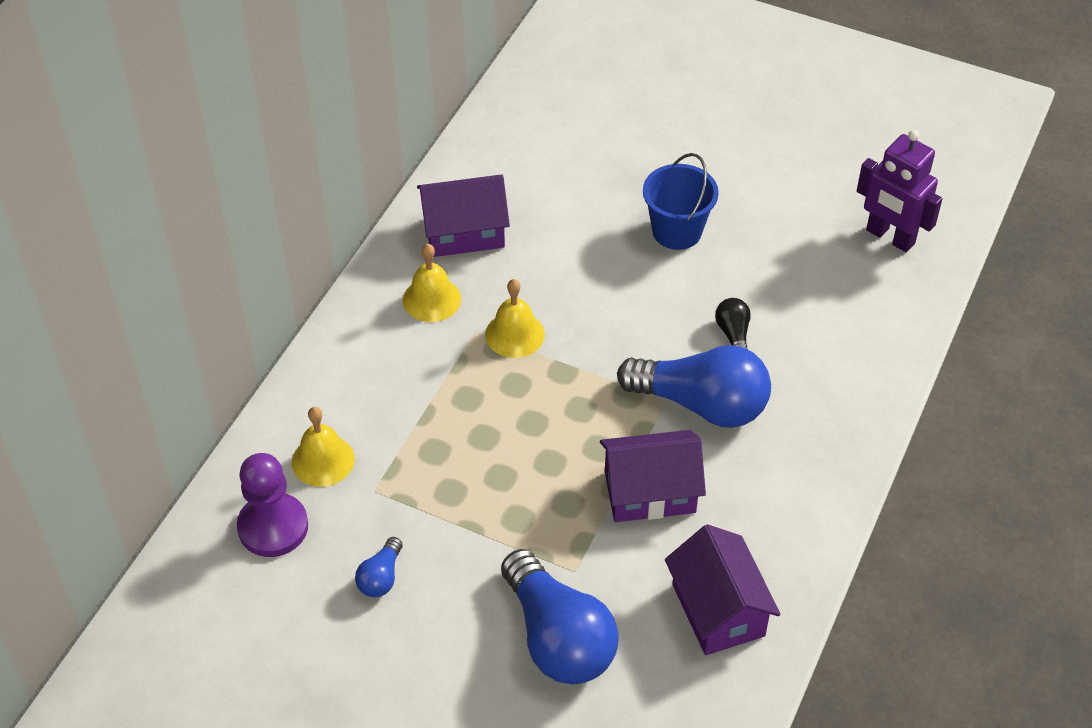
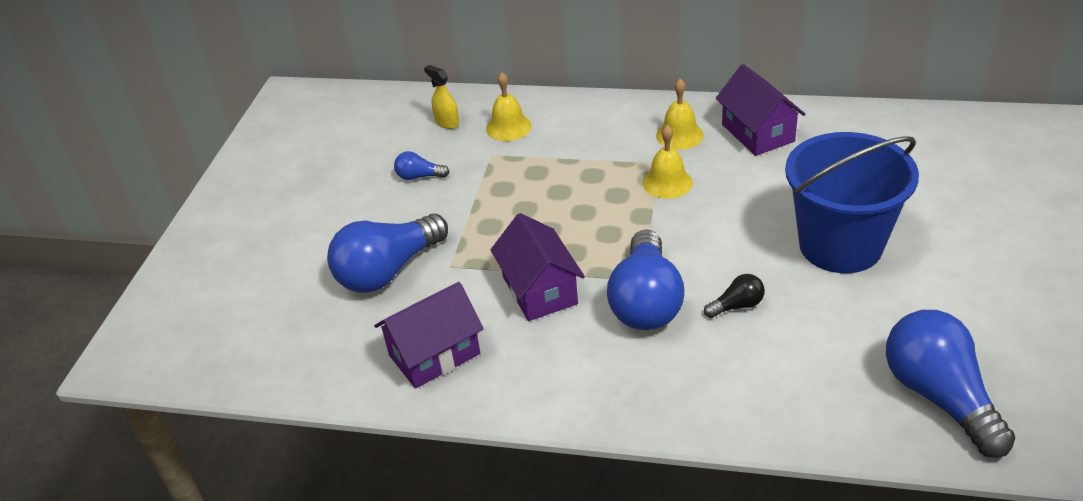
camera: 80 degrees right, 10 degrees down
purple pawn [237,453,308,557] -> yellow spray bottle [424,65,459,129]
blue bucket [643,153,719,250] -> blue bucket [785,132,919,273], size x1.71
purple robot [857,130,942,252] -> blue light bulb [886,310,1015,458]

